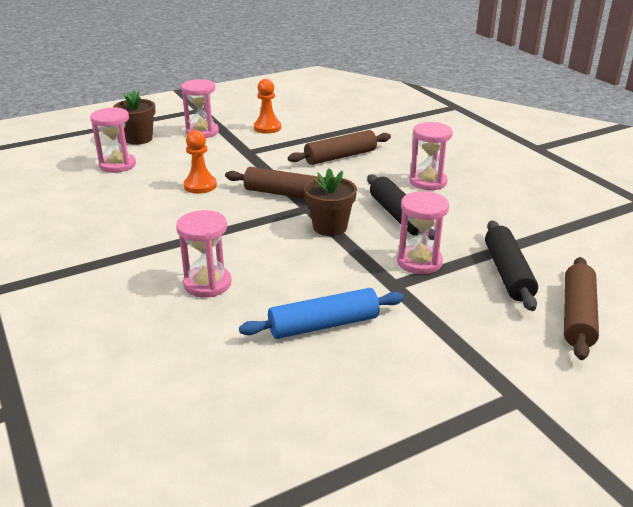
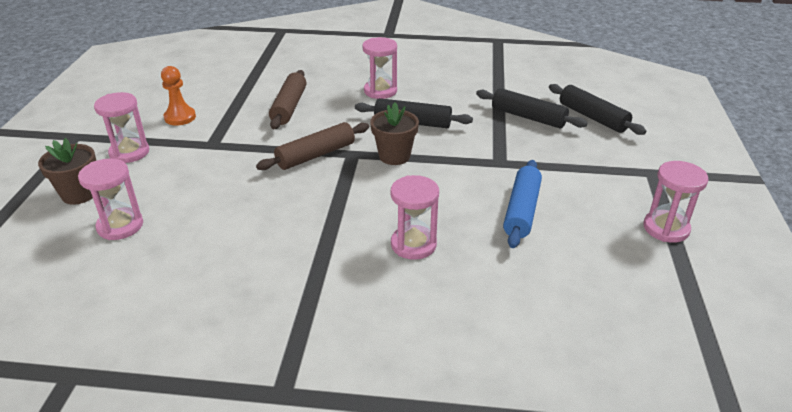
camera: 55 degrees left, 5 degrees up
orange pawn [184,130,217,194] -> none
pink hourglass [397,191,449,274] -> pink hourglass moved to [644,161,708,243]
brown rolling pin [564,257,599,360] -> black rolling pin [549,84,646,135]

